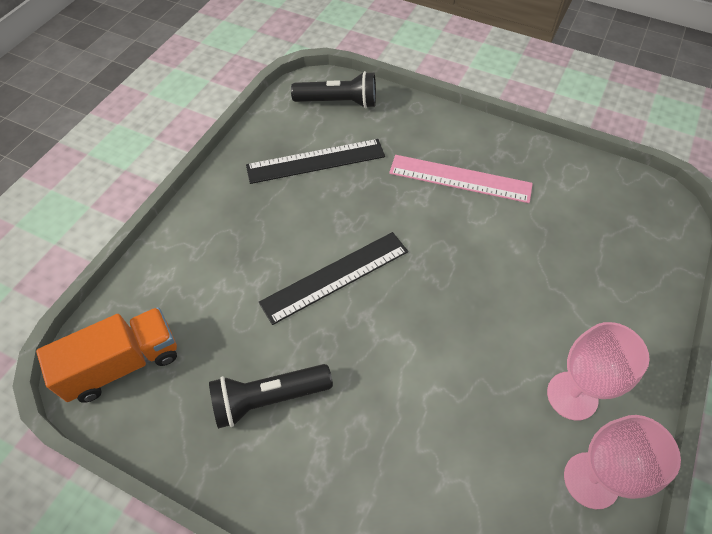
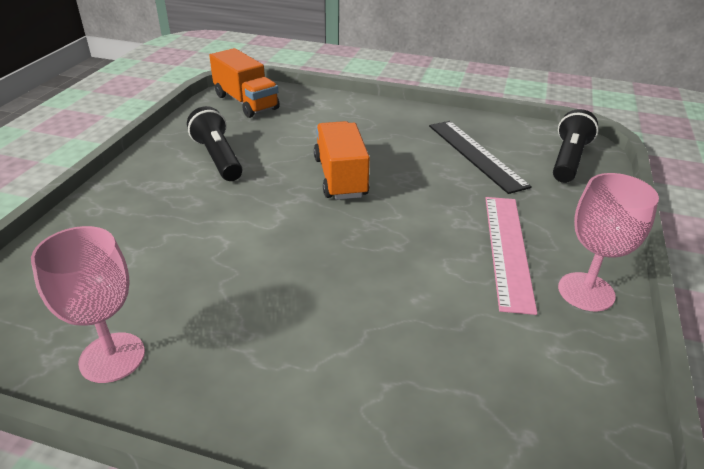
camera: 80 degrees right, 20 degrees down
black ruler [259,232,408,325] -> orange truck [314,121,370,200]
black flashlight [291,71,376,108] -> black flashlight turned 150 degrees counterclockwise [553,109,599,183]
pink goblet [547,322,649,421] -> pink goblet moved to [558,173,659,311]

